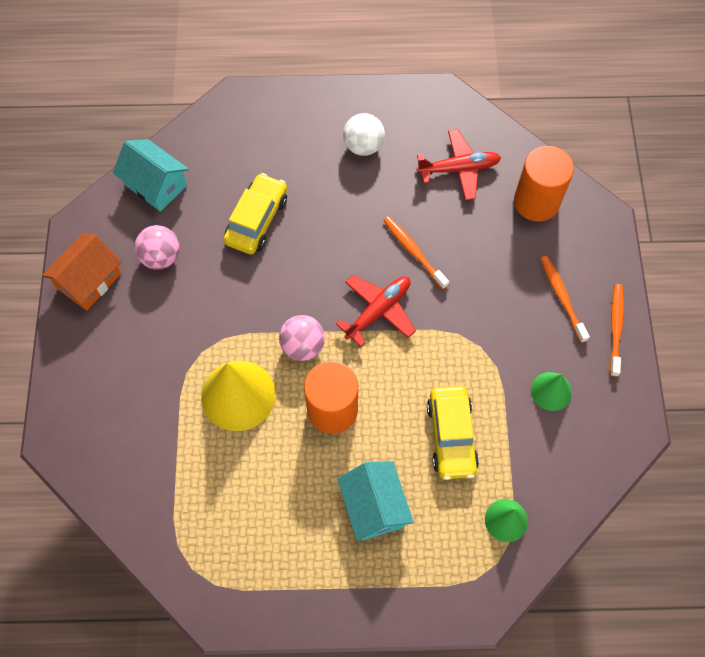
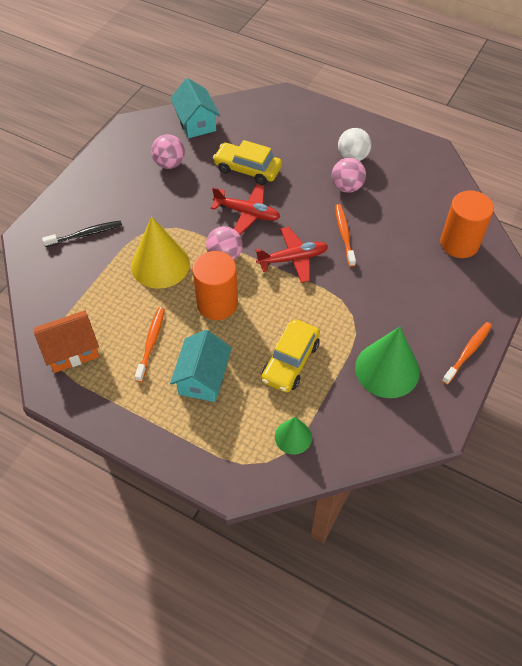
camera: 30 degrees right, 10 degrees down
orange house [42,234,121,310] -> orange house moved to [34,310,99,373]
yellow car [224,173,287,254] -> yellow car turned 120 degrees counterclockwise [213,140,282,185]
red plane [417,129,501,200] -> red plane moved to [211,184,280,235]
green cone [531,372,572,411] -> green cone [355,327,420,398], size x1.81
orange toothbrush [540,256,590,343] -> orange toothbrush moved to [135,307,165,382]
none -> black toothbrush [42,220,122,247]
none -> pink ball [332,158,366,193]

